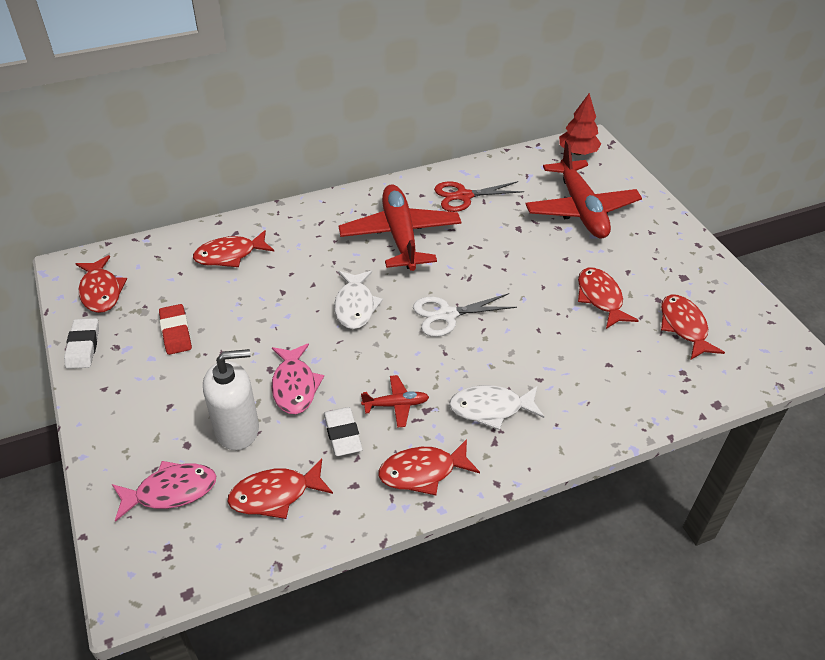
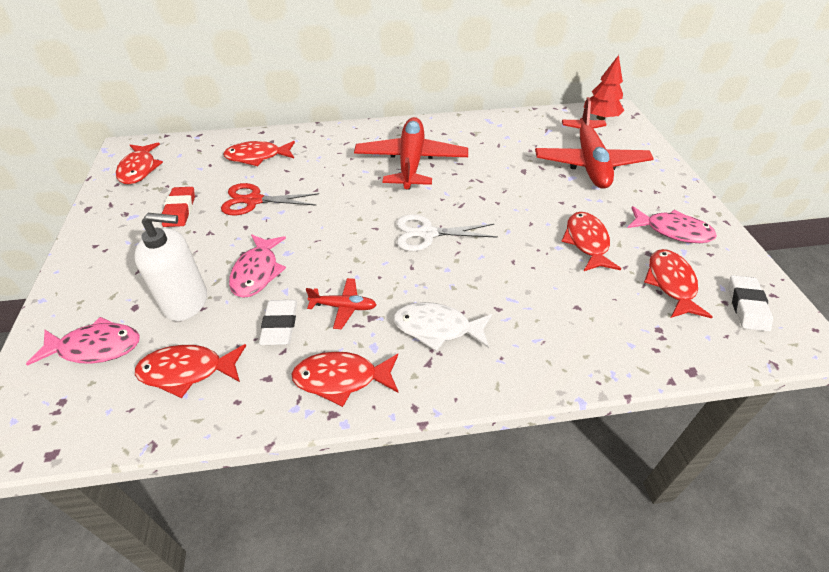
camera: 15 degrees right, 0 degrees up
white eraser [64,318,99,369] -> white eraser moved to [728,275,773,331]
white fish [334,271,383,329] -> none
red scissors [434,181,524,212] -> red scissors moved to [221,183,319,215]
none -> pink fish [628,206,717,243]

